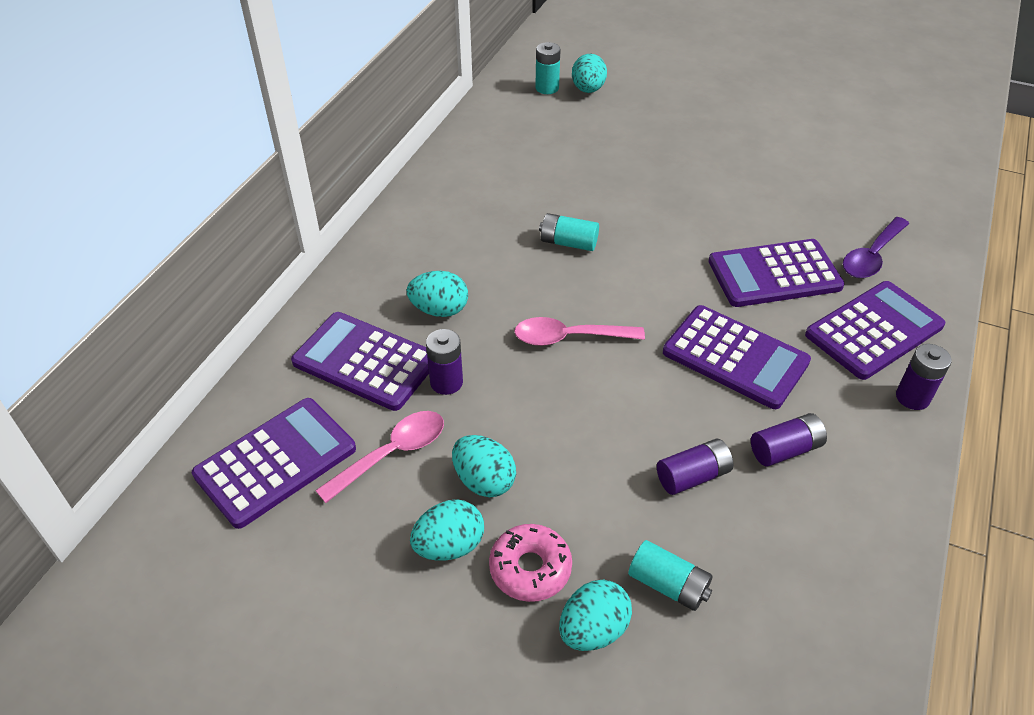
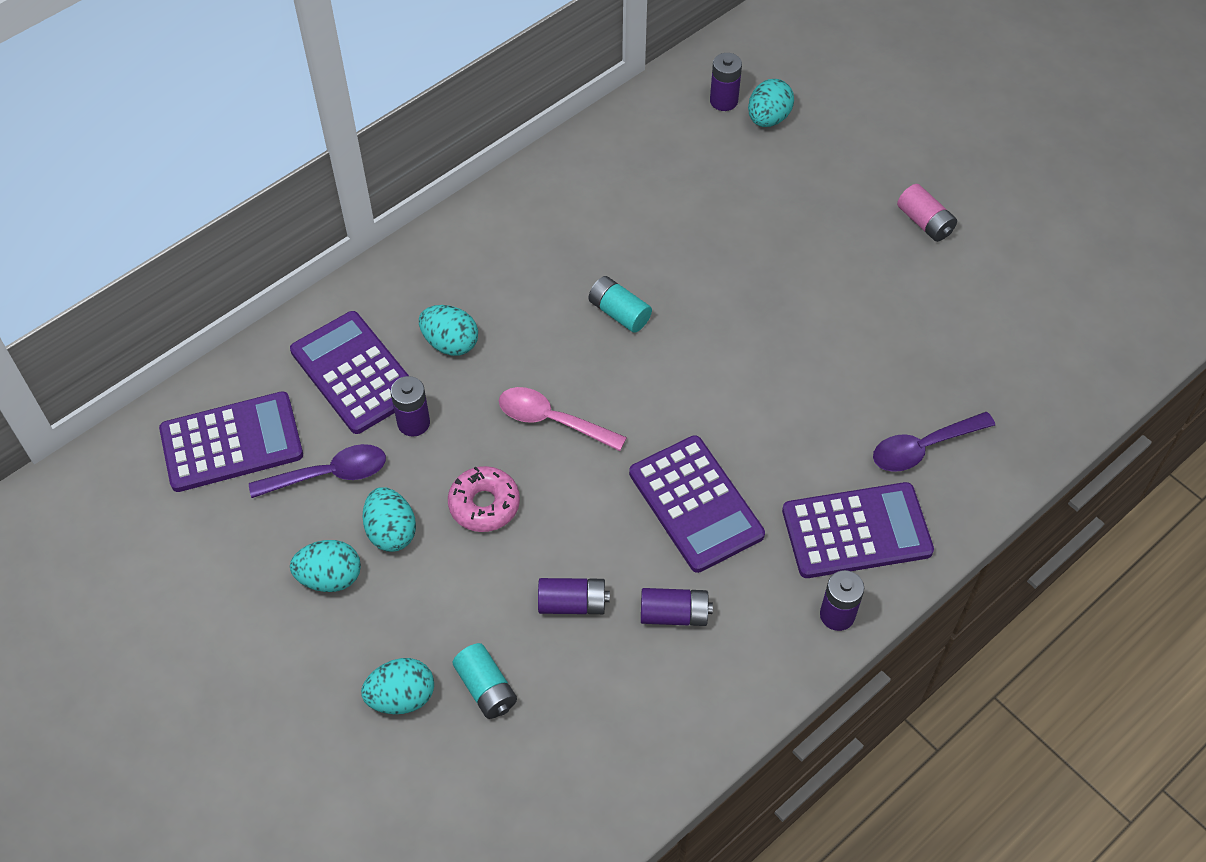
camera: 25 degrees right, 10 degrees up
pink spoon [315,411,444,503] -> purple spoon [249,444,386,498]
pink donut [489,524,572,602] -> pink donut moved to [448,466,520,532]
turquoise battery [535,42,561,94] -> purple battery [710,53,742,111]
purple calculator [708,239,845,307] -> none
none -> pink battery [897,184,957,242]

